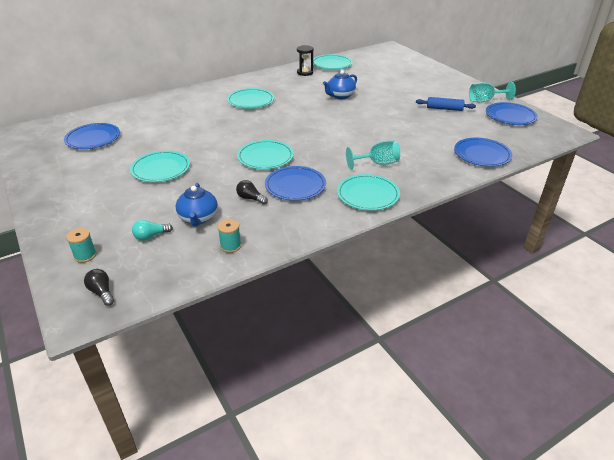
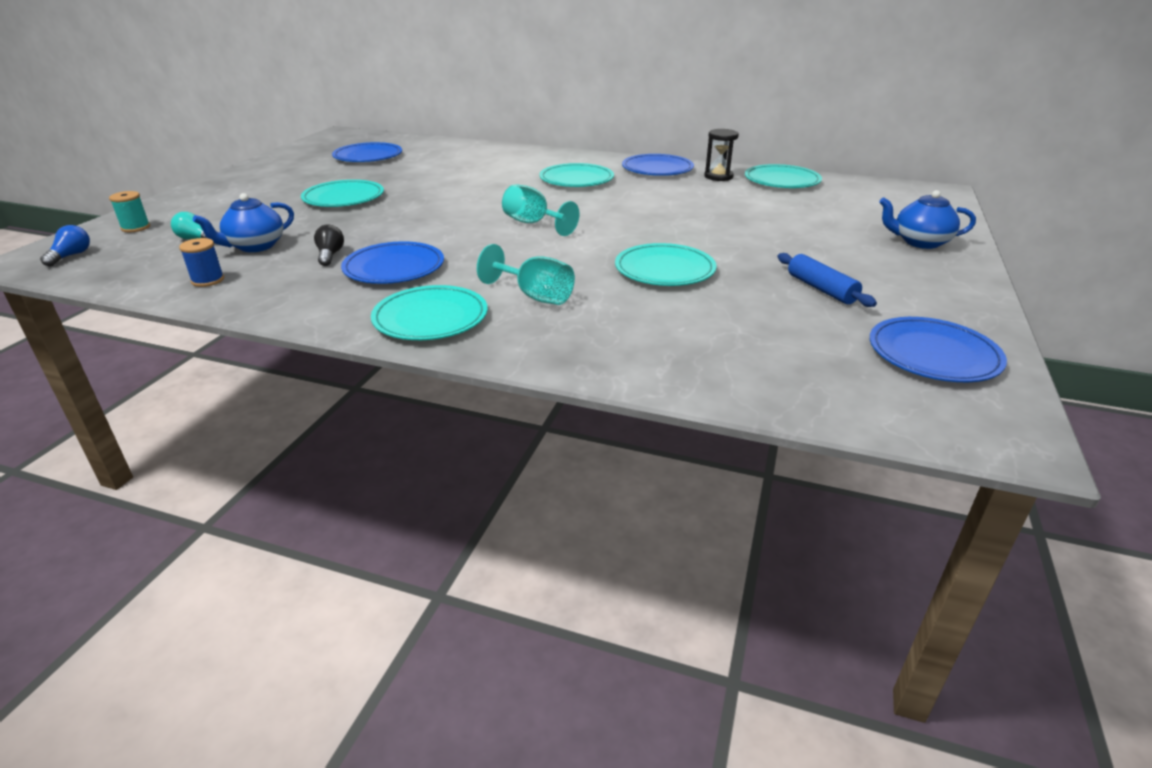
camera: 50 degrees right, 5 degrees down
black light bulb [84,269,114,306] -> blue light bulb [40,225,90,267]
turquoise spool [218,219,241,253] -> blue spool [179,238,224,287]
turquoise plate [237,140,294,169] -> turquoise plate moved to [615,243,717,286]
blue teapot [323,70,357,99] -> blue teapot moved to [879,190,976,249]
blue plate [454,138,512,167] -> blue plate moved to [622,154,694,176]
turquoise goblet [469,82,516,102] -> turquoise goblet moved to [502,184,579,236]

